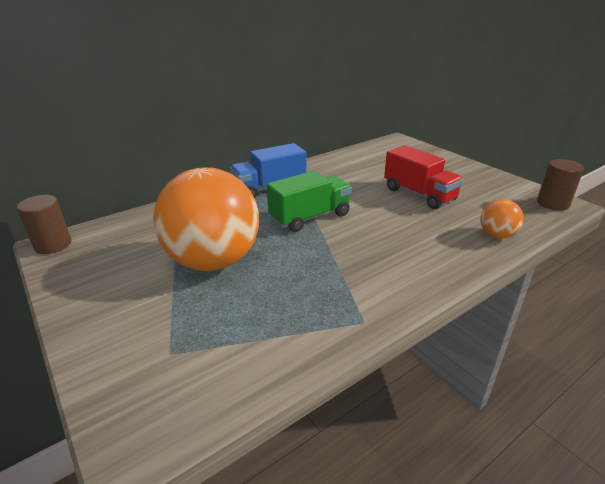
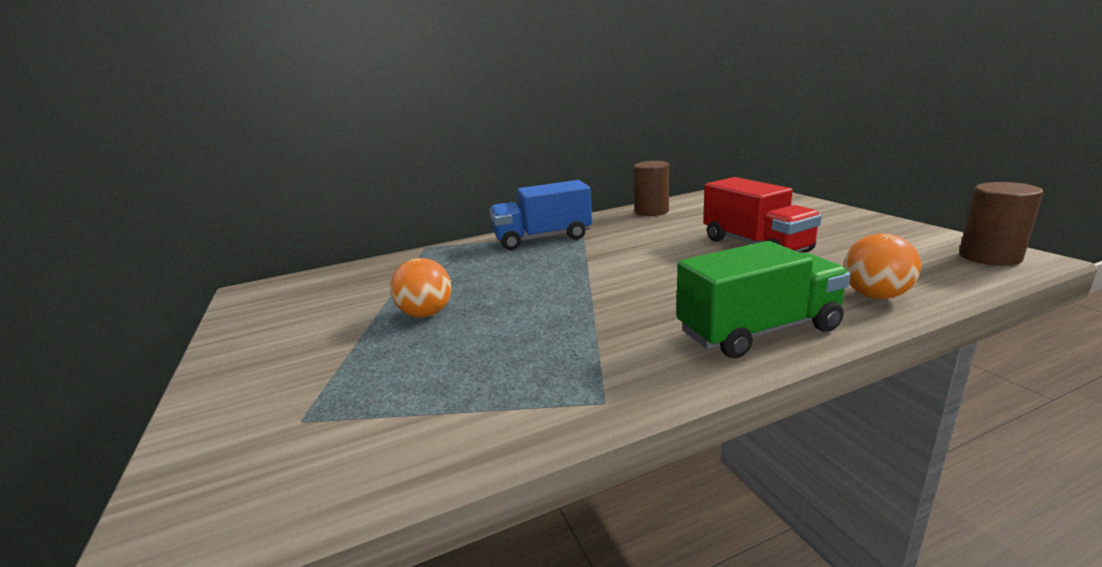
camera: 15 degrees right, 10 degrees down
brown cylinder [17,195,71,254] -> brown cylinder moved to [634,161,669,216]
orange ball [153,167,259,271] -> orange ball [390,258,451,317], size x0.43
green truck [267,171,352,232] -> green truck moved to [677,241,851,358]

